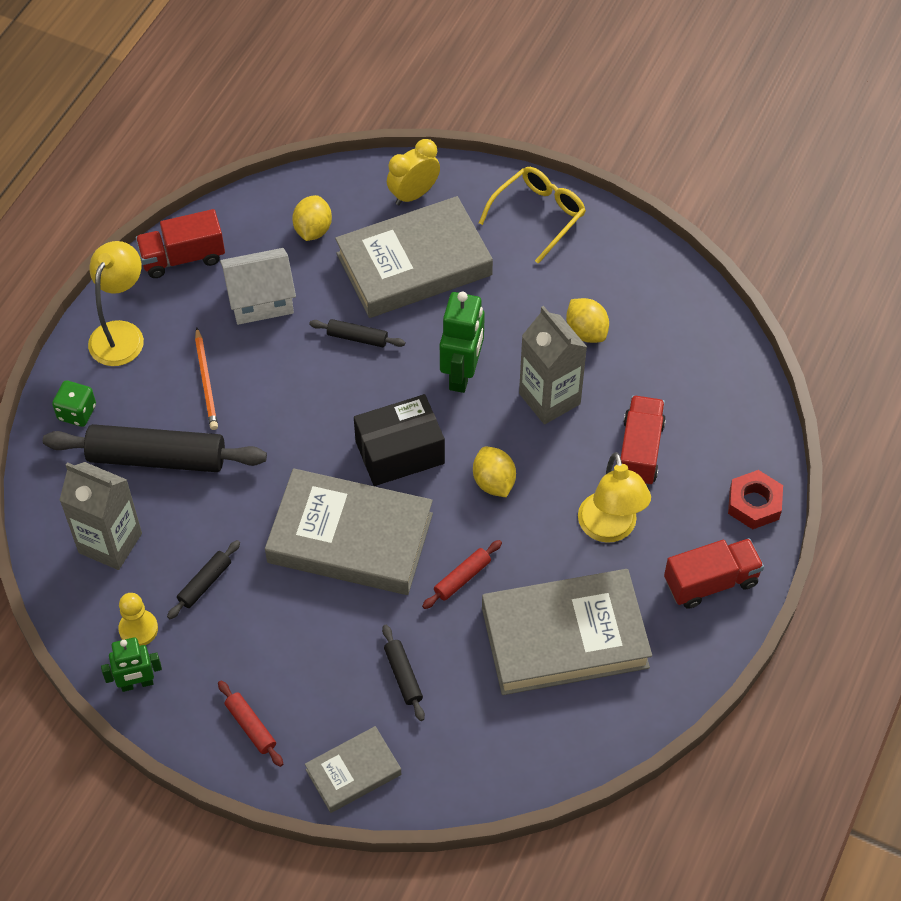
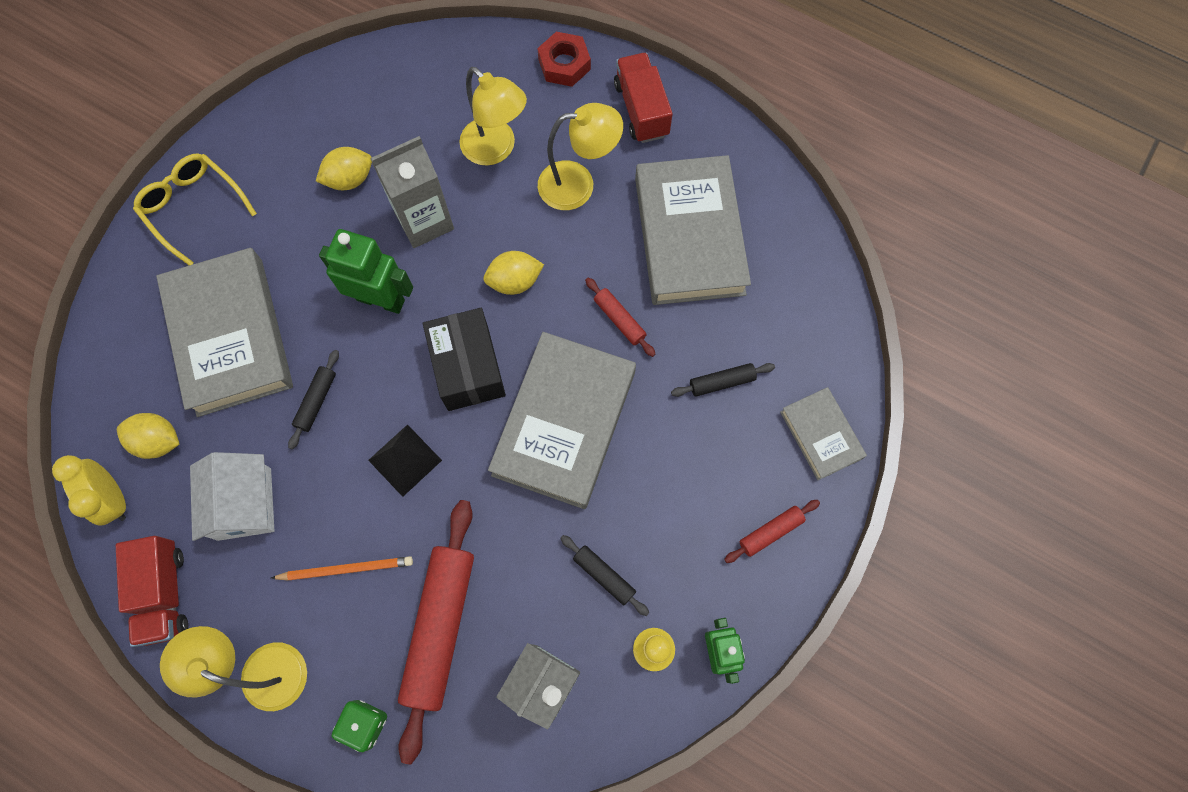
camera: 85 degrees left, 15 degrees up
black rolling pin [43,424,267,472] -> red rolling pin [398,500,474,764]
yellow clock [387,139,440,205] -> yellow clock moved to [52,455,126,526]
red truck [621,395,666,486] -> yellow lamp [459,67,527,166]
none -> black pyramid [368,424,442,497]

